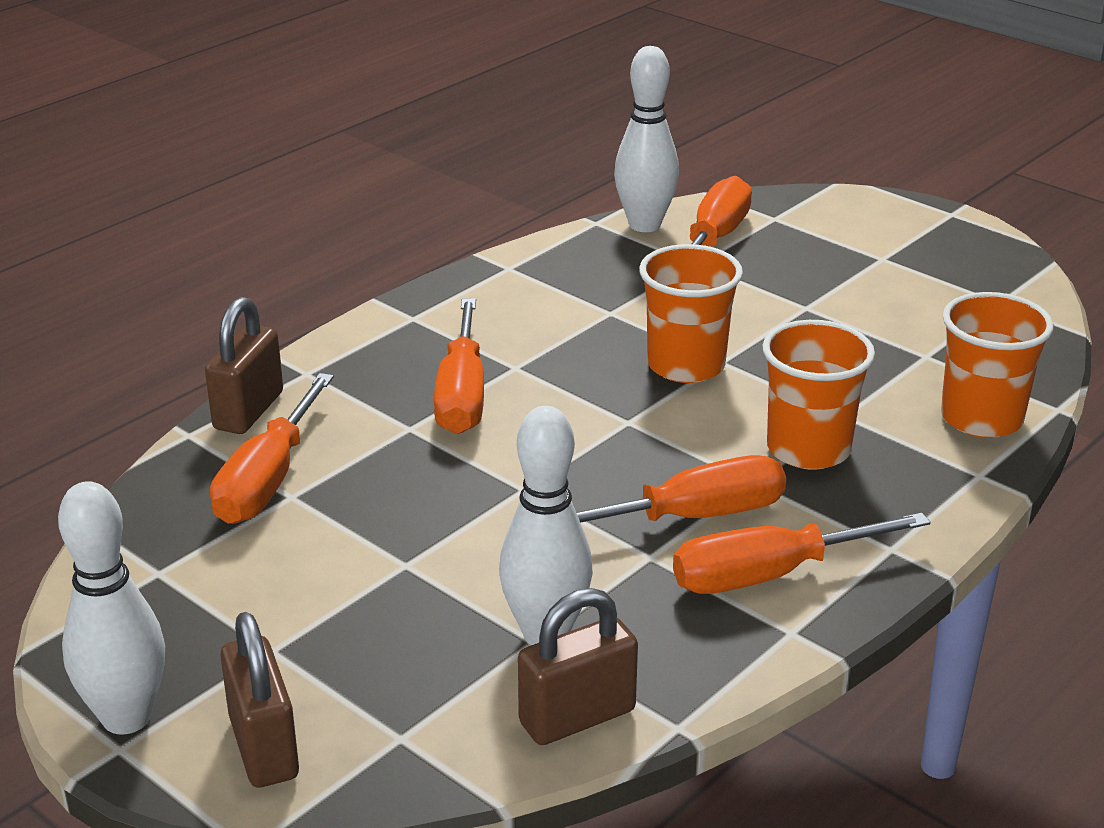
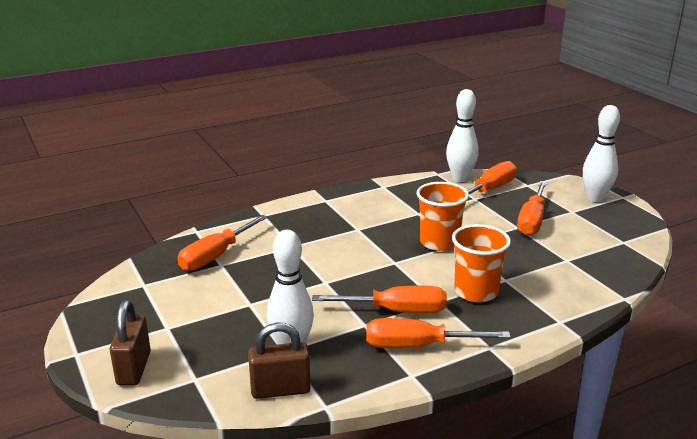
camera: 20 degrees right, 5 degrees down
white bowling pin [58,481,165,735] -> white bowling pin moved to [583,105,620,202]
brown padlock [205,297,283,434] -> none
orange screwdriver [434,298,484,434] -> orange screwdriver moved to [517,181,547,236]
orange cup [941,292,1054,438] -> none

